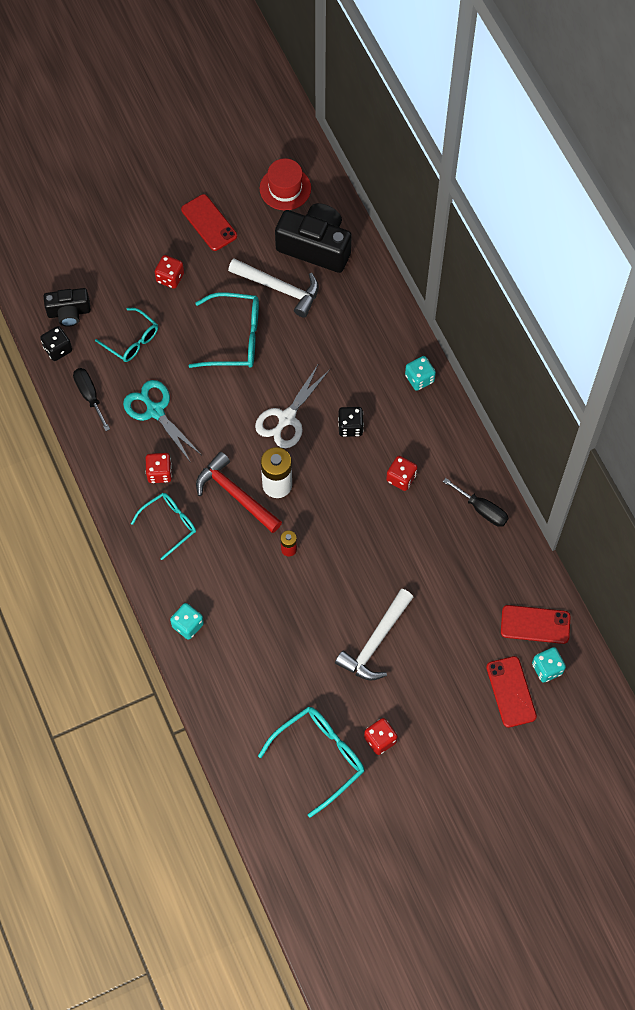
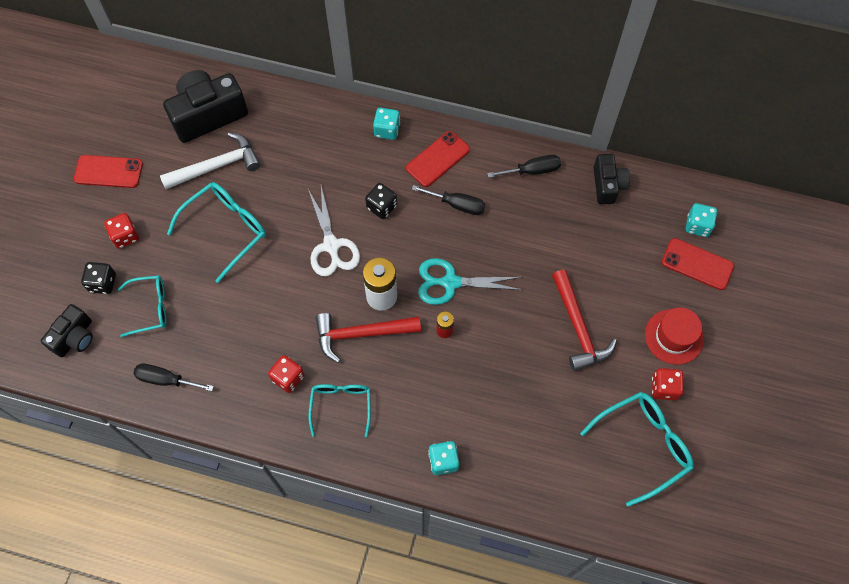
camera: 50 degrees left, 0 degrees up
black dice [40,326,72,361] -> black dice moved to [81,262,116,294]
turquoise scissors [123,380,201,463] -> turquoise scissors moved to [418,258,523,305]
turquoise glasses [258,706,365,818] -> turquoise glasses turned 60 degrees clockwise [580,392,694,507]
red hat [260,158,311,210] -> red hat moved to [645,307,704,365]
white hammer [335,589,413,680] -> red hammer [552,269,617,371]
red dice [386,456,418,491] -> black screwdriver [412,185,485,215]
red phone [501,605,571,644] -> red phone moved to [406,131,470,187]
none -> black camera [593,154,630,204]

